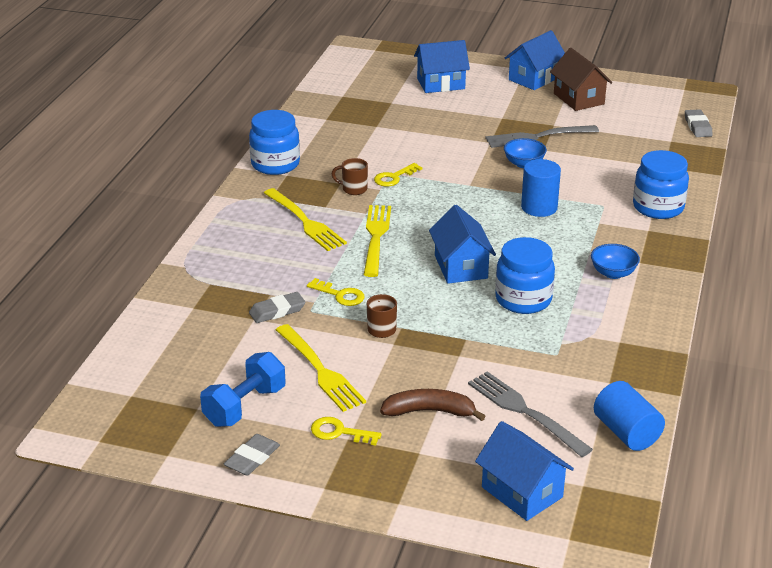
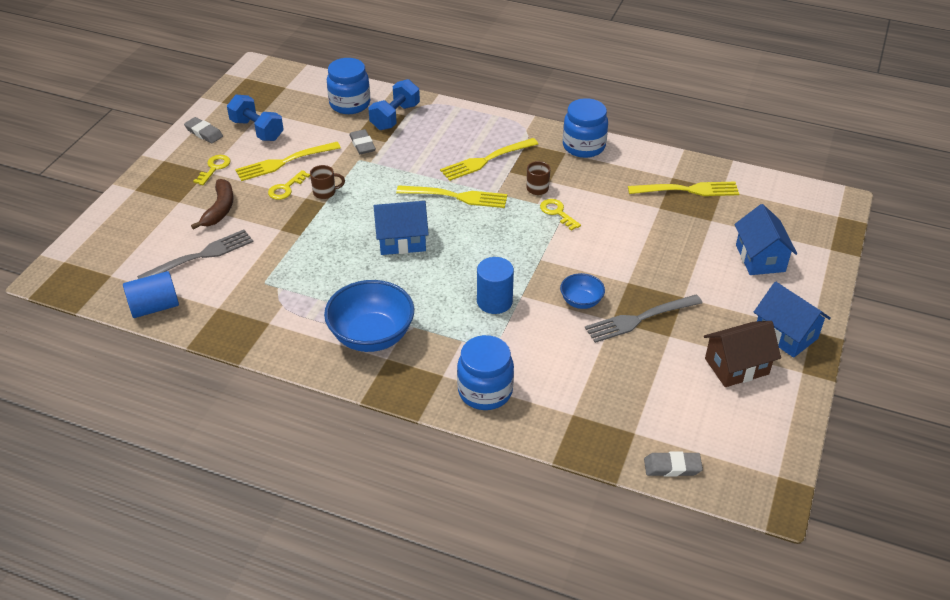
camera: 95 degrees right, 10 degrees up
yellow key [307,278,365,306] -> yellow key moved to [268,170,310,200]
blue house [475,421,574,521] -> none
grey fork [485,125,599,148] -> grey fork turned 105 degrees counterclockwise [585,294,702,343]
blue jar [495,237,555,314] -> blue jar moved to [327,58,370,114]
blue bowl [591,244,640,279] -> blue bowl [324,280,414,352], size x1.92
none -> blue dumbbell [368,79,420,130]
none -> yellow fork [628,182,739,196]

